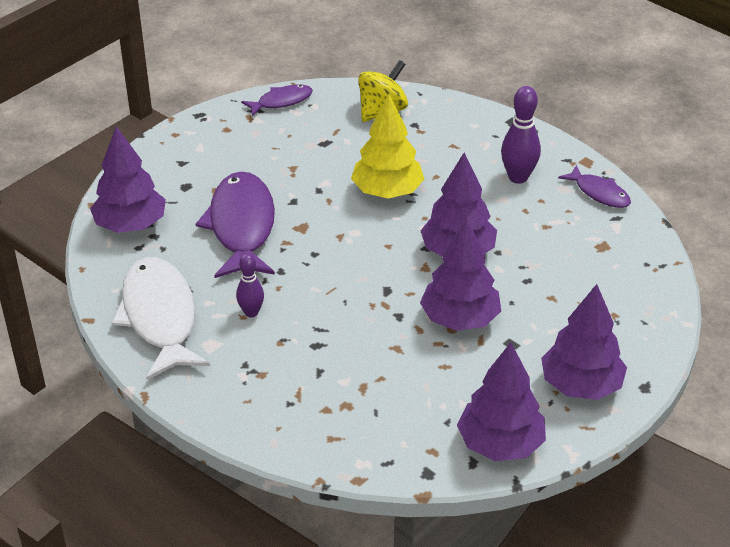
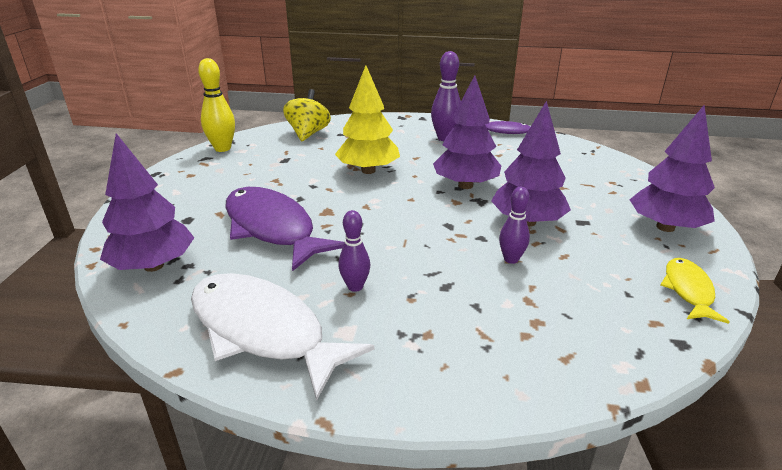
camera: 35 degrees left, 10 degrees down
purple fish [241,85,313,117] -> yellow bowling pin [198,58,235,152]
purple tree [457,342,546,461] -> yellow fish [661,258,729,324]
none -> purple bowling pin [499,187,530,264]

